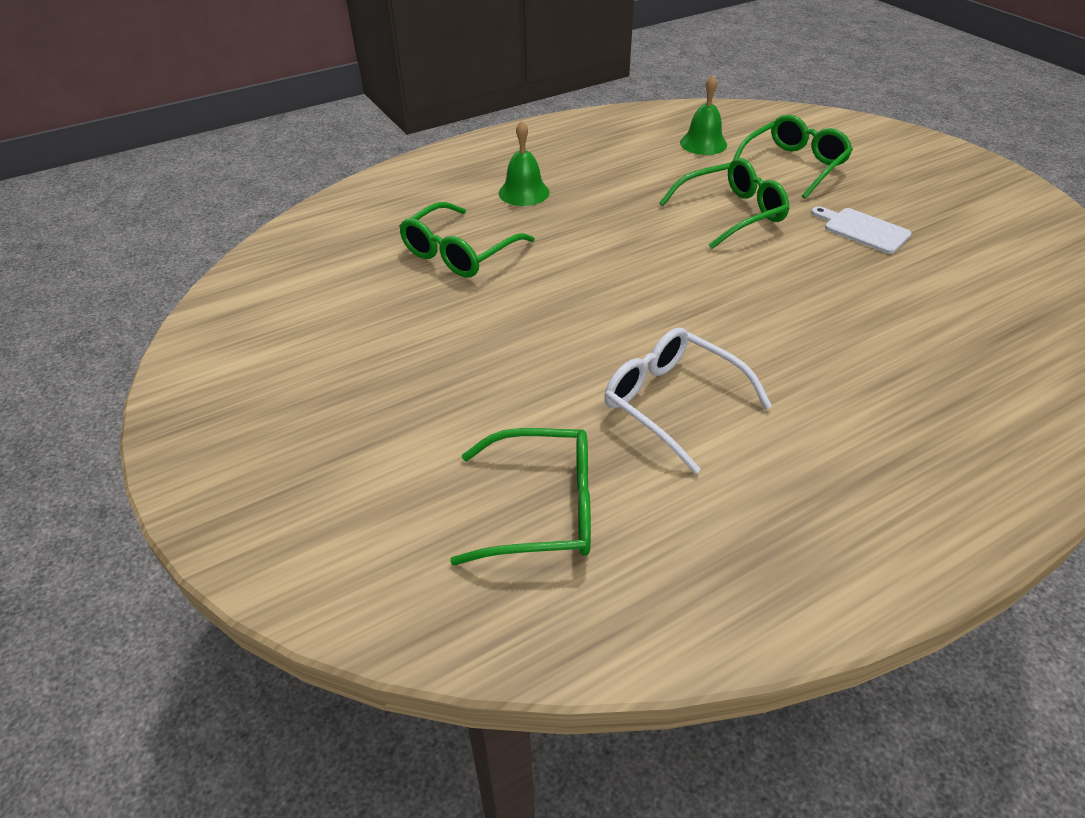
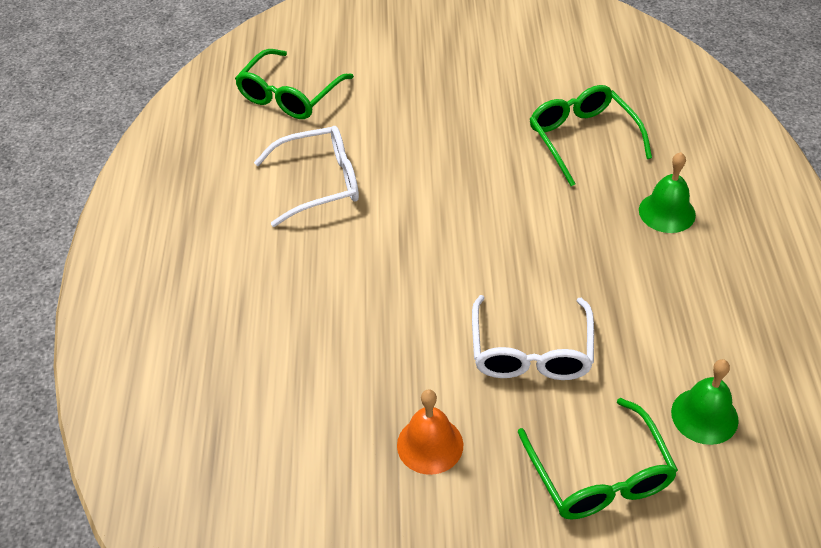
camera: 120 degrees right, 5 degrees up
green glasses [659,158,789,249] -> white glasses [472,295,594,380]
white cutting board [811,206,912,254] -> orange bell [397,390,463,475]

